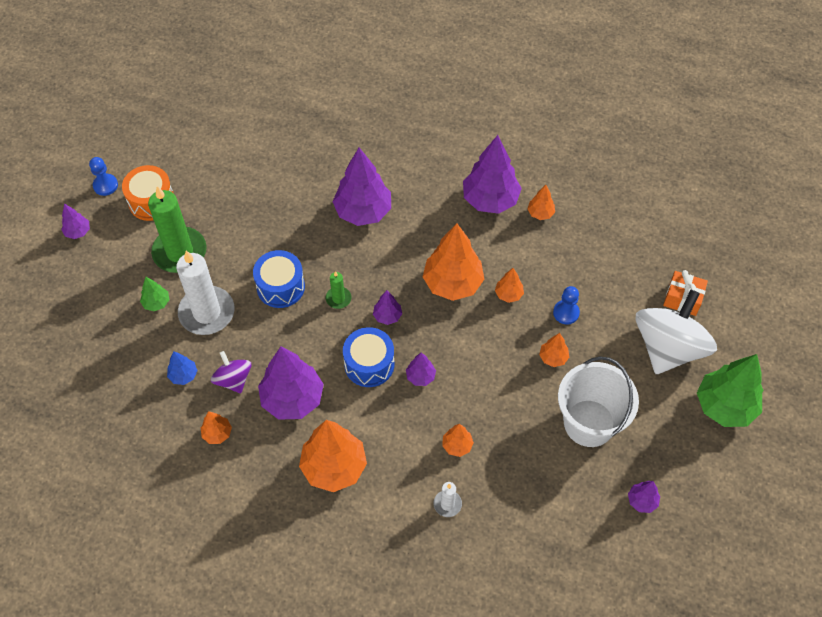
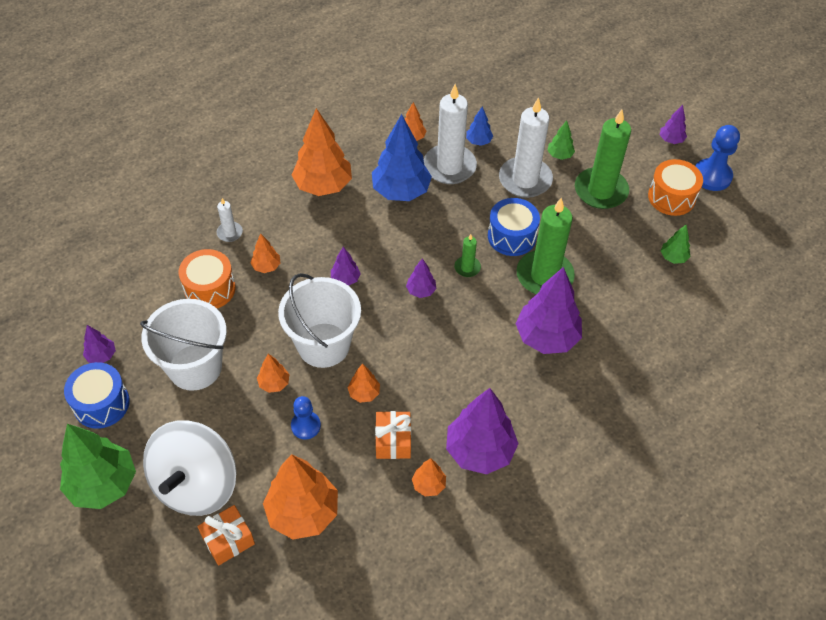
camera: 125 degrees right, 5 degrees down
blue pawn [89,157,118,196] -> blue pawn [695,125,740,191], size x1.55
purple spinning top [211,351,252,393] -> white candle [424,84,477,184]
purple tree [258,347,324,420] -> blue tree [372,114,432,201]
blue drum [343,327,394,387] -> blue drum moved to [64,362,130,429]
orange tree [423,223,484,301] -> orange tree moved to [263,454,338,540]
white spinning top [636,290,717,374] -> white spinning top turned 45 degrees clockwise [143,420,236,516]
none -> orange drum [179,249,236,308]
none -> white bucket [278,273,361,368]
none -> orange gift [375,411,411,459]
none -> green candle [517,198,575,294]
none -> green tree [661,225,690,264]

